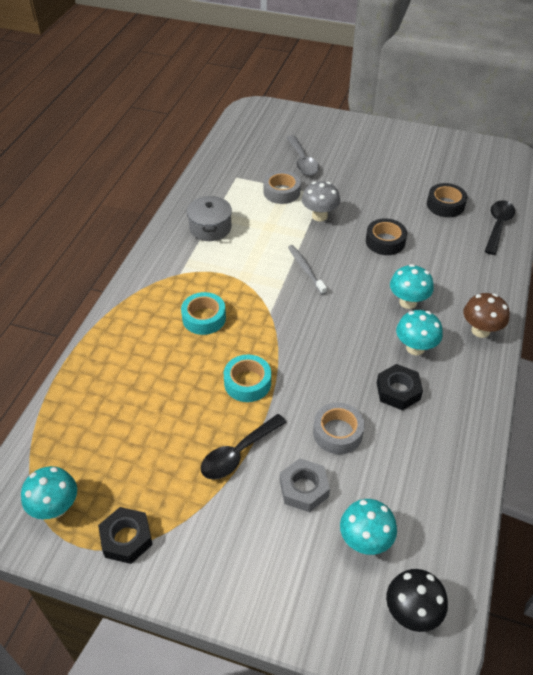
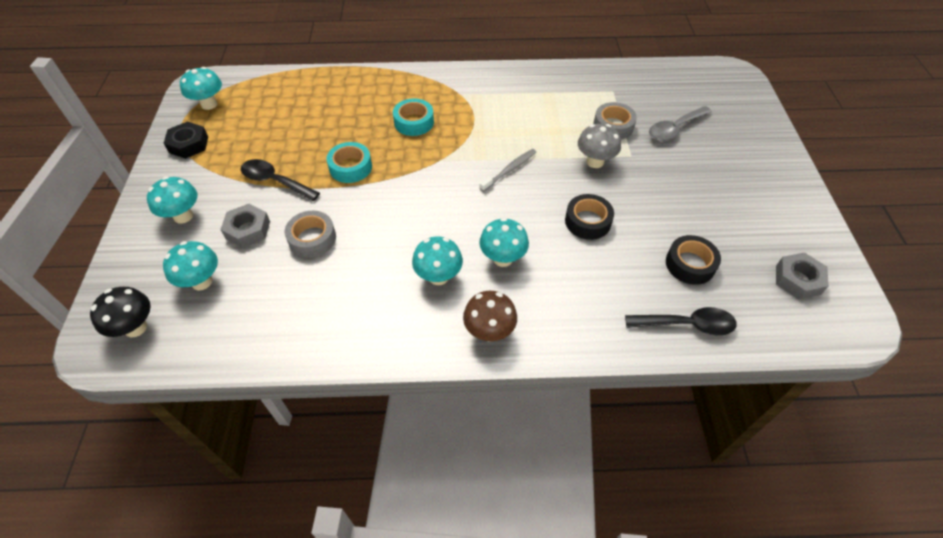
camera: 70 degrees right, 5 degrees up
grey pot [187,196,232,241] -> none
black nut [377,364,423,410] -> none
none -> turquoise mushroom [147,176,198,224]
none -> grey nut [776,252,829,299]

